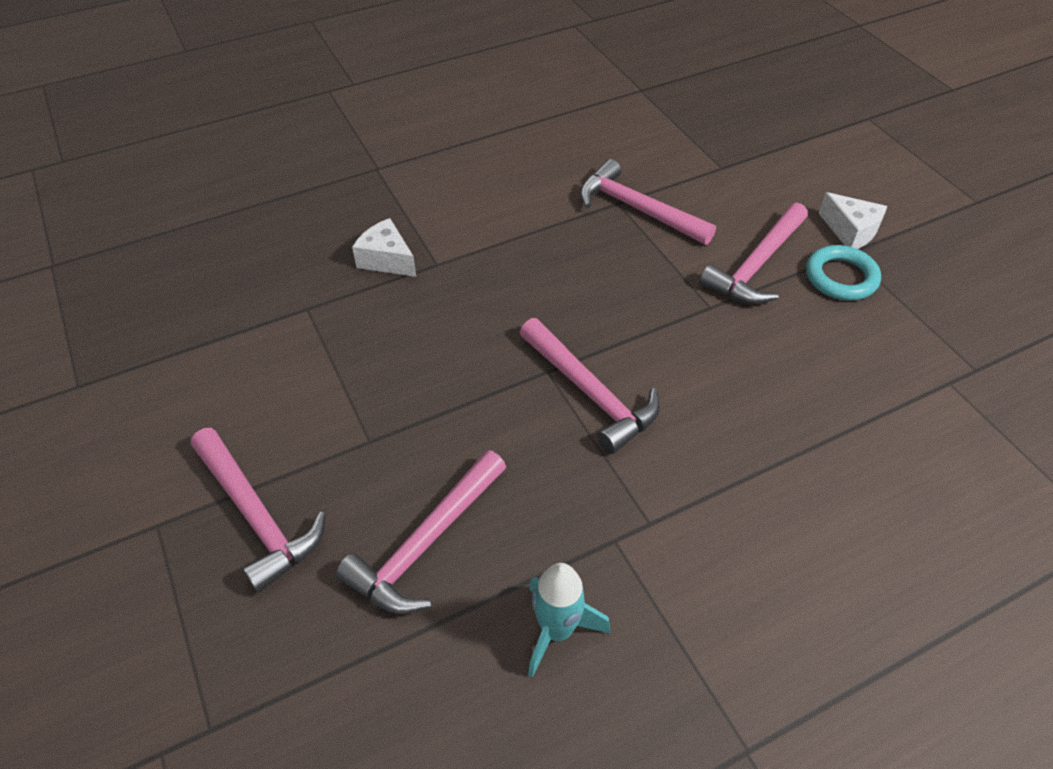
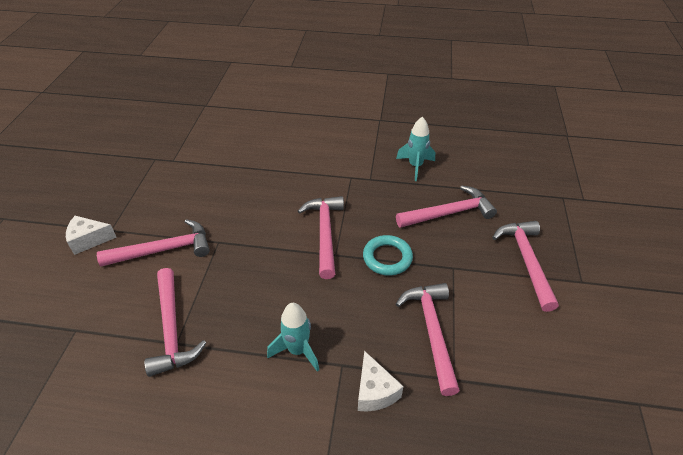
camera: 145 degrees left, 5 degrees down
turquoise ring [806,245,881,300] -> turquoise ring moved to [363,235,413,276]
white cheese [818,192,887,249] -> white cheese turned 90 degrees counterclockwise [66,216,117,255]
none -> turquoise rocket [267,303,319,372]
none -> pink hammer [396,283,460,396]

